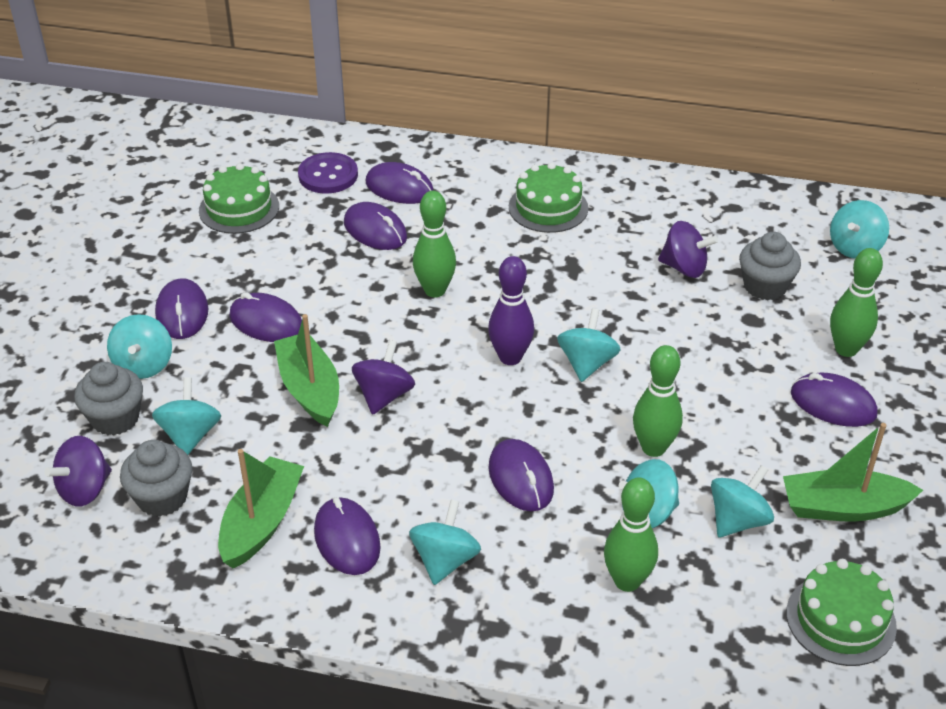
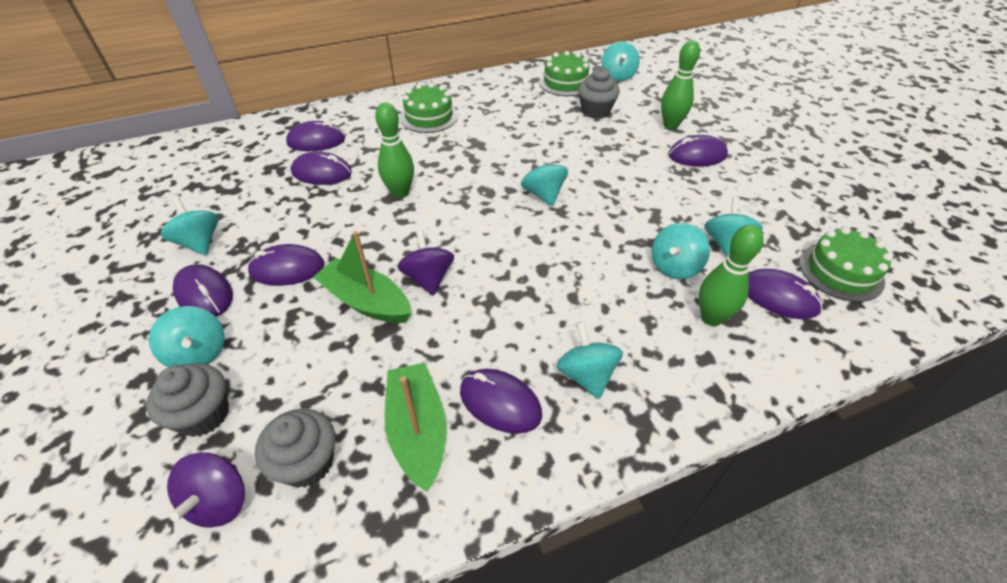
camera: 35 degrees left, 5 degrees up
turquoise spinning top [152,377,221,455] -> turquoise spinning top moved to [161,198,218,255]
green cake [199,163,279,234] -> green cake moved to [539,51,590,96]
purple button [298,152,358,194] -> none
purple bowling pin [488,256,534,365] -> none
purple mouse [488,439,554,511] -> purple mouse moved to [748,269,822,319]
green bowling pin [633,345,683,457] -> none
purple spinning top [658,221,718,278] -> none
green boat [783,423,923,522] -> none

